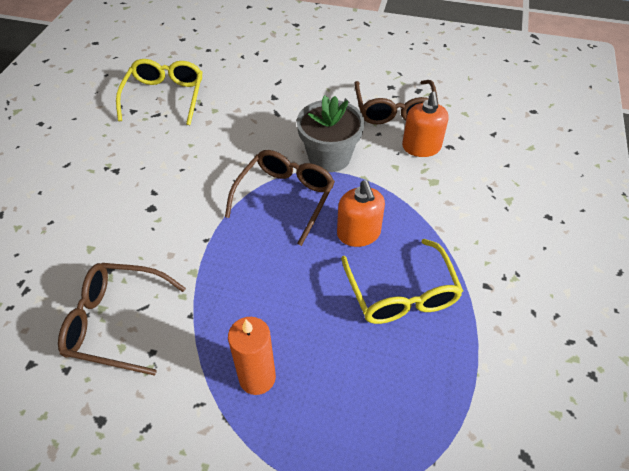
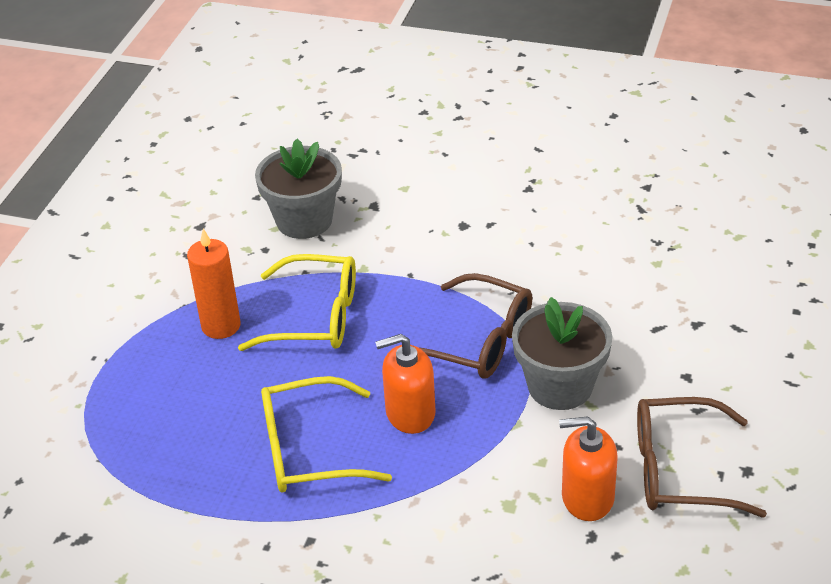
camera: 95 degrees right, 10 degrees down
brown glasses [58,263,186,376] -> grey flower pot [255,139,342,239]
yellow glasses [116,59,203,125] -> yellow glasses moved to [238,254,356,351]

